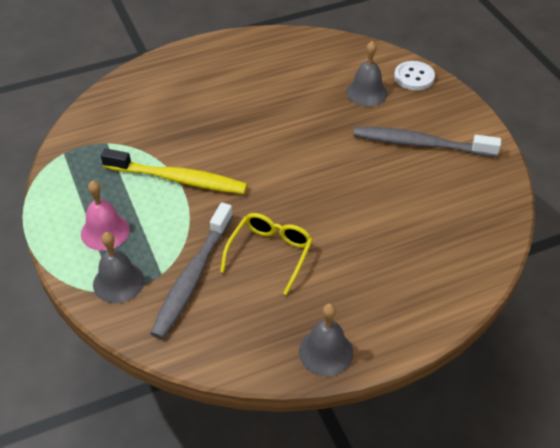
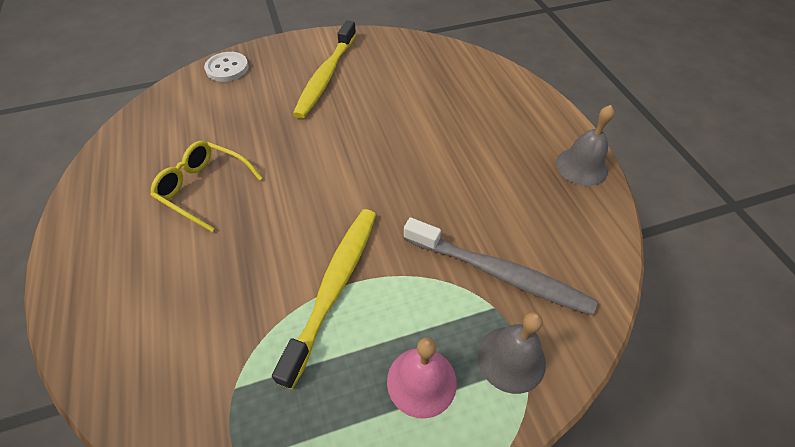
camera: 85 degrees left, 5 degrees up
yellow glasses [220,213,313,295] -> yellow glasses moved to [151,141,263,232]
grey bell [346,41,388,107] -> none
grey toothbrush [354,127,501,157] -> yellow toothbrush [293,20,356,119]

